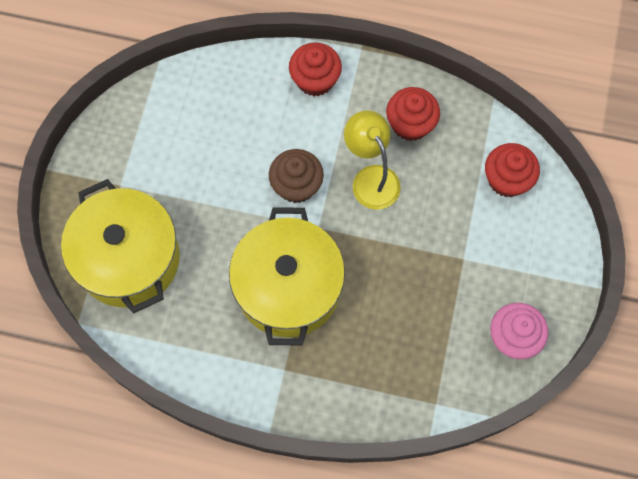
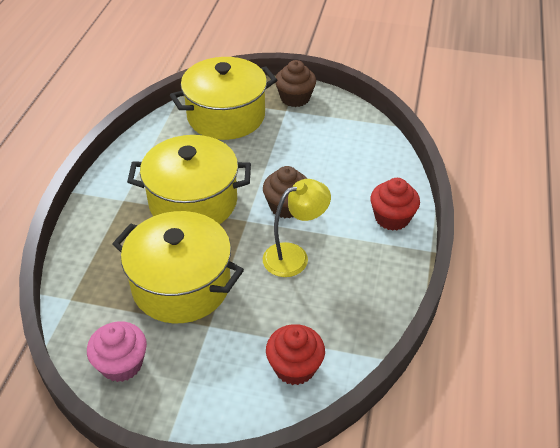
camera: 90 degrees right, 25 degrees down
red cupcake [386,87,440,141] -> none
none -> yellow pot [113,211,244,323]
none -> brown cupcake [275,60,316,107]

